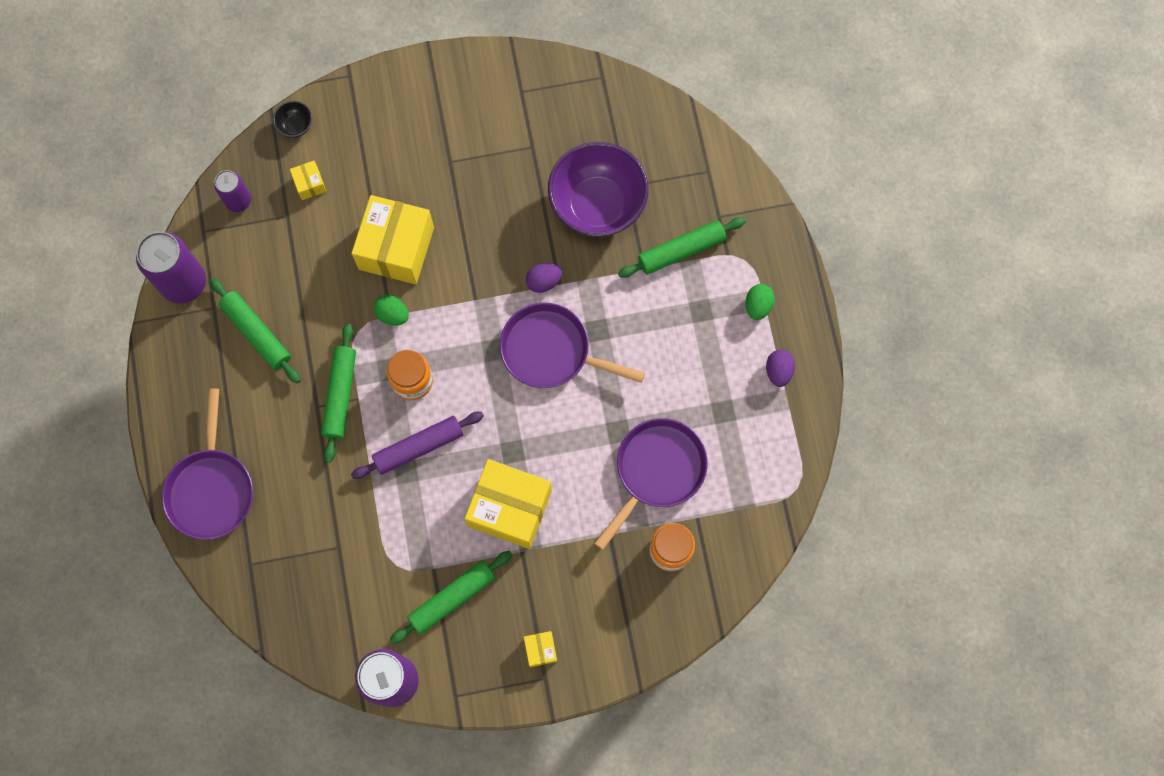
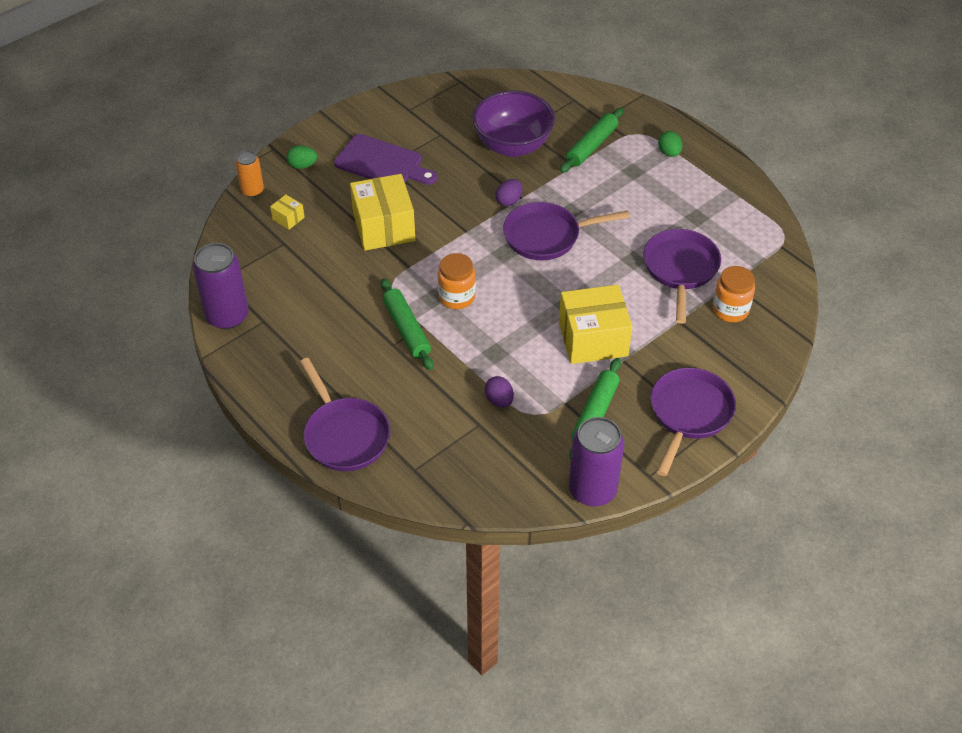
camera: 30 degrees left, 25 degrees down
green rolling pin [209,278,301,383] -> none
purple can [214,170,251,212] -> none
black bowl [273,101,312,138] -> orange can [235,151,264,197]
purple rolling pin [351,412,484,479] -> none
green egg [373,295,409,326] -> green egg moved to [286,145,317,169]
yellow box [524,631,557,667] -> purple pan [651,368,736,476]
purple egg [766,350,795,387] -> purple egg moved to [485,376,514,407]
none -> purple cutting board [334,134,437,185]

